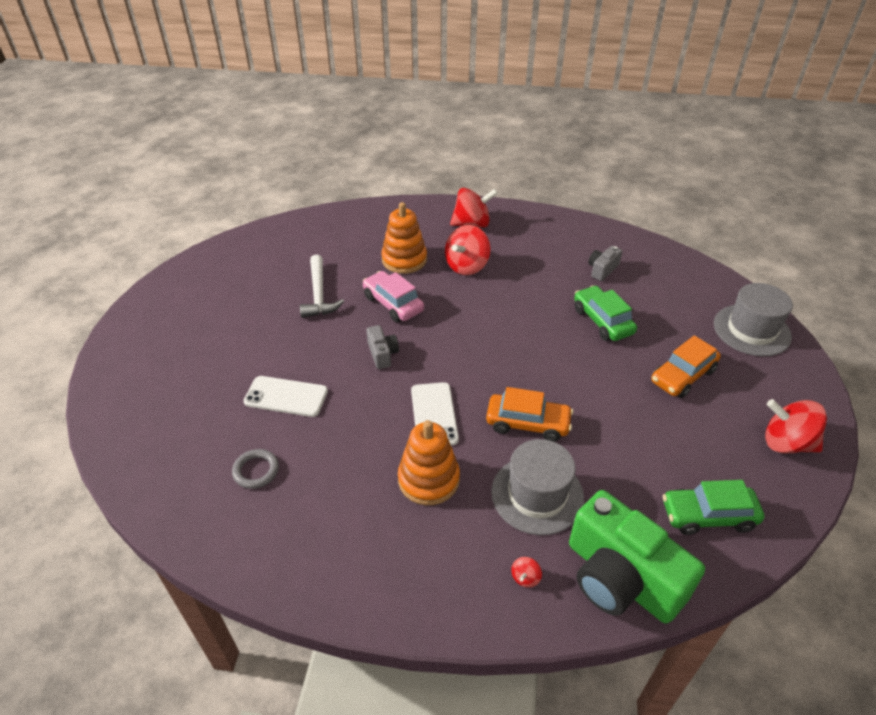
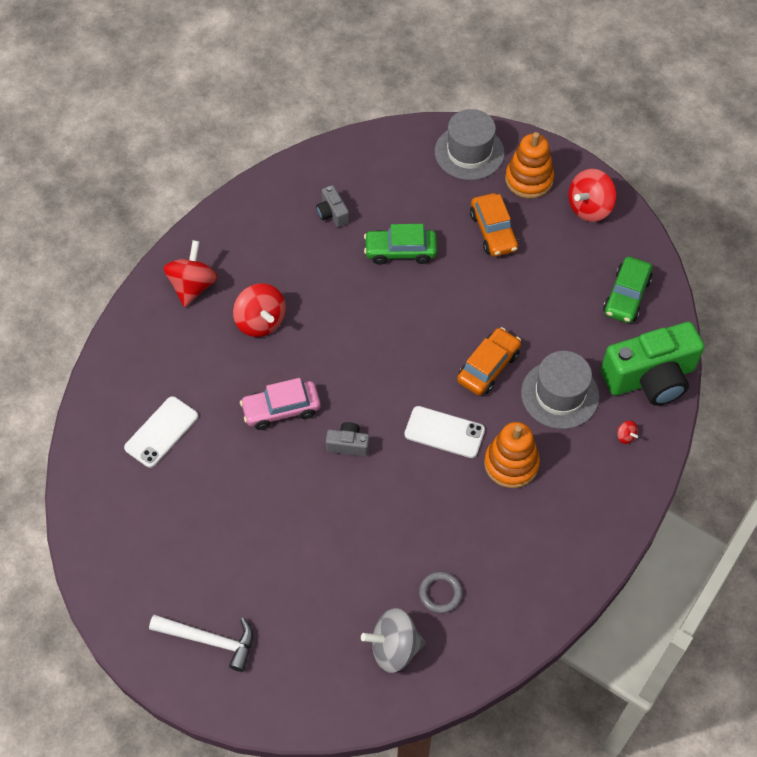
camera: 65 degrees left, 15 degrees up
white phone [243,376,328,417] -> white phone moved to [124,396,198,468]
white hammer [300,255,344,318] -> white hammer moved to [149,615,253,672]
orange stacking toy [381,202,427,274] -> orange stacking toy moved to [505,132,554,198]
none -> grey spinning top [361,608,426,673]

